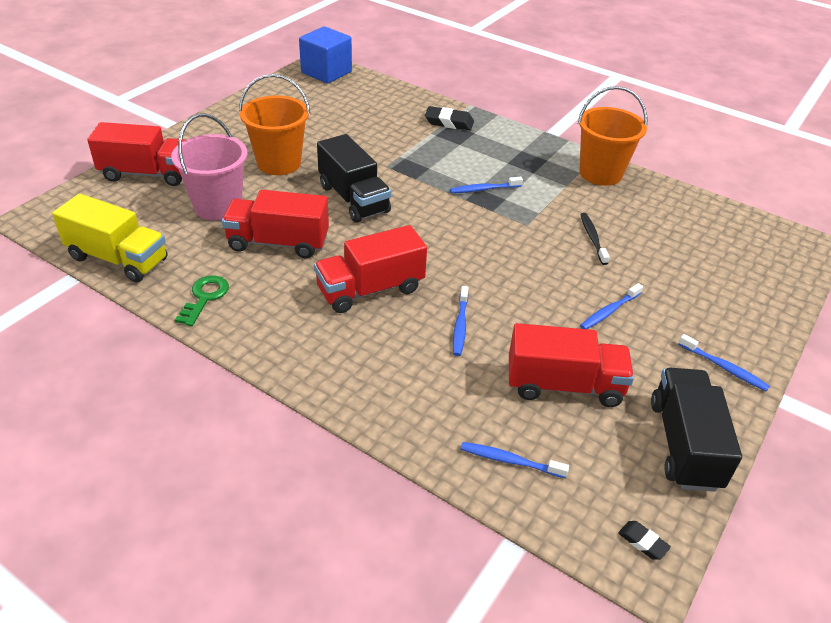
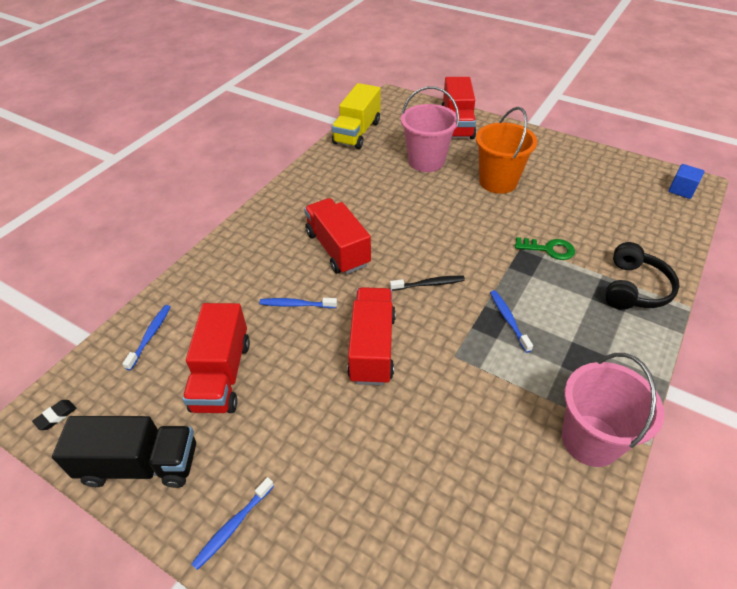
camera: 90 degrees right, 5 degrees up
green key [175,275,229,326] -> green key moved to [515,237,575,260]
red truck [222,190,329,258] -> red truck moved to [347,287,396,385]
blue cube [299,26,352,83] -> blue cube [668,164,705,199], size x0.56
black truck [317,134,391,223] -> none
black eraser [425,106,474,130] -> black headphones [605,242,680,310]
orange bucket [578,86,647,186] -> pink bucket [562,353,664,467]
black toothbrush [580,213,610,265] -> black toothbrush moved to [390,276,465,291]
blue toothbrush [580,283,643,329] -> none

